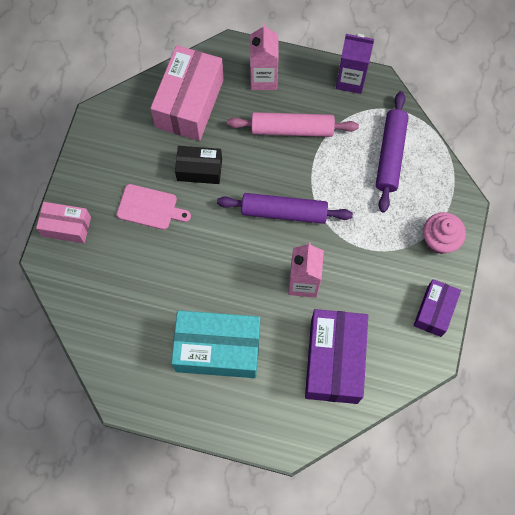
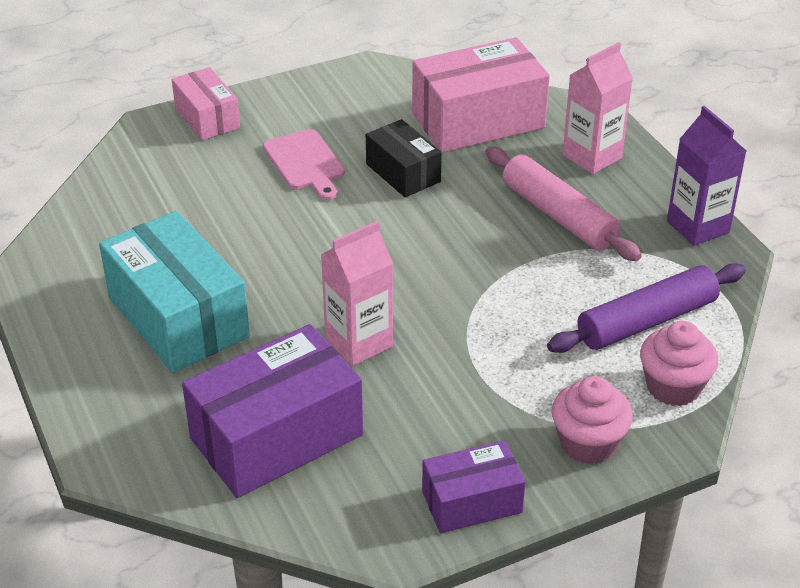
camera: 50 degrees right, 30 degrees down
purple rolling pin [217,193,353,224] -> none
none -> pink cupcake [640,321,718,406]

